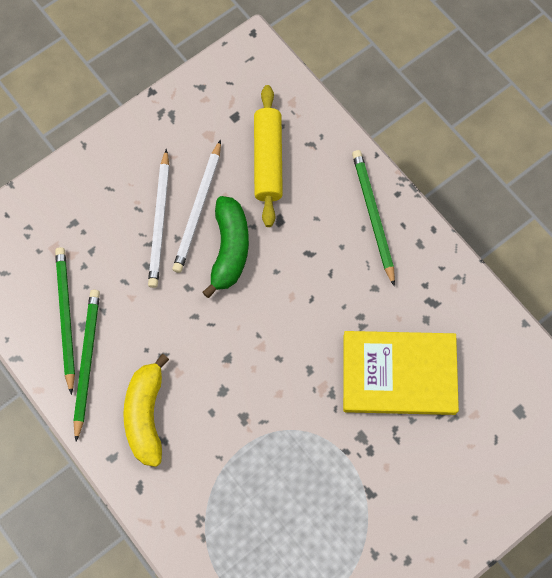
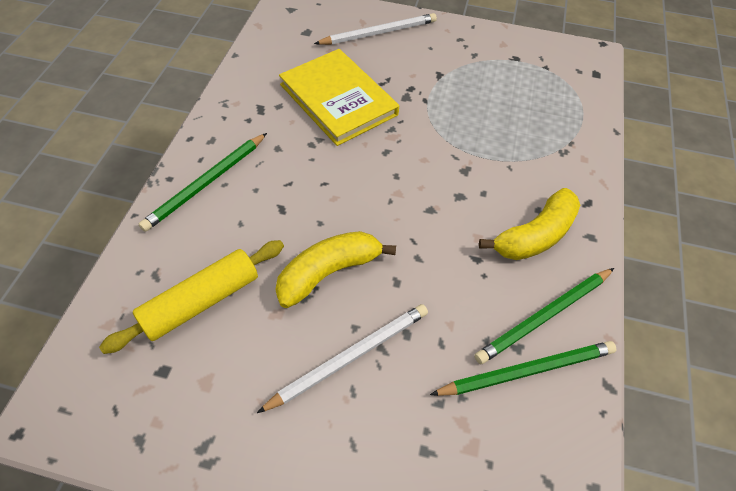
camera: 130 degrees left, 15 degrees down
green pencil [55,247,75,395] -> green pencil turned 150 degrees counterclockwise [430,341,616,396]
white pencil [172,139,221,273] -> white pencil moved to [314,13,437,45]
green banana [202,196,249,298] -> yellow banana [275,231,396,308]

